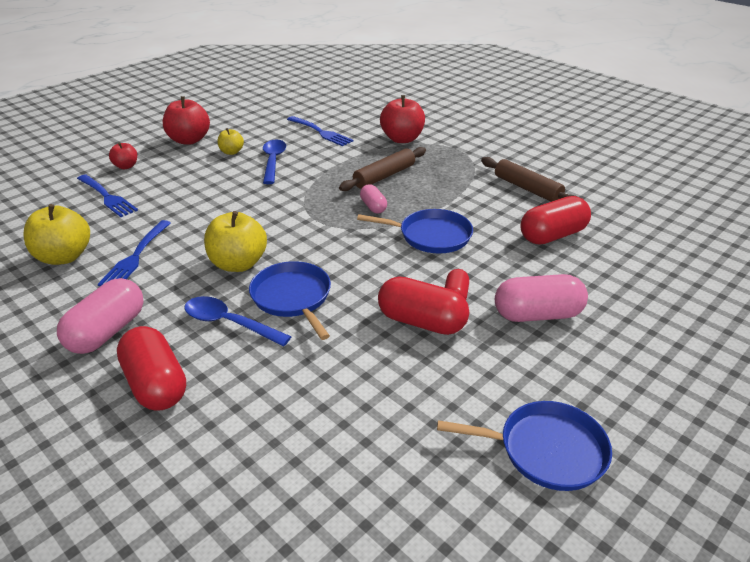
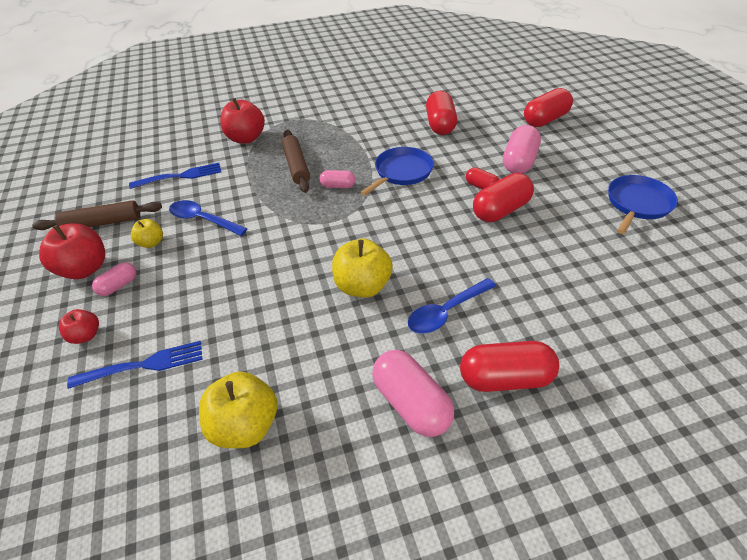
camera: 60 degrees left, 10 degrees up
blue fork [98,220,171,286] -> none
blue pan [249,261,331,340] -> none
brown rolling pin [481,157,575,202] -> brown rolling pin moved to [33,200,162,230]
none -> pink capsule [92,262,136,296]
none -> red capsule [524,88,573,127]

